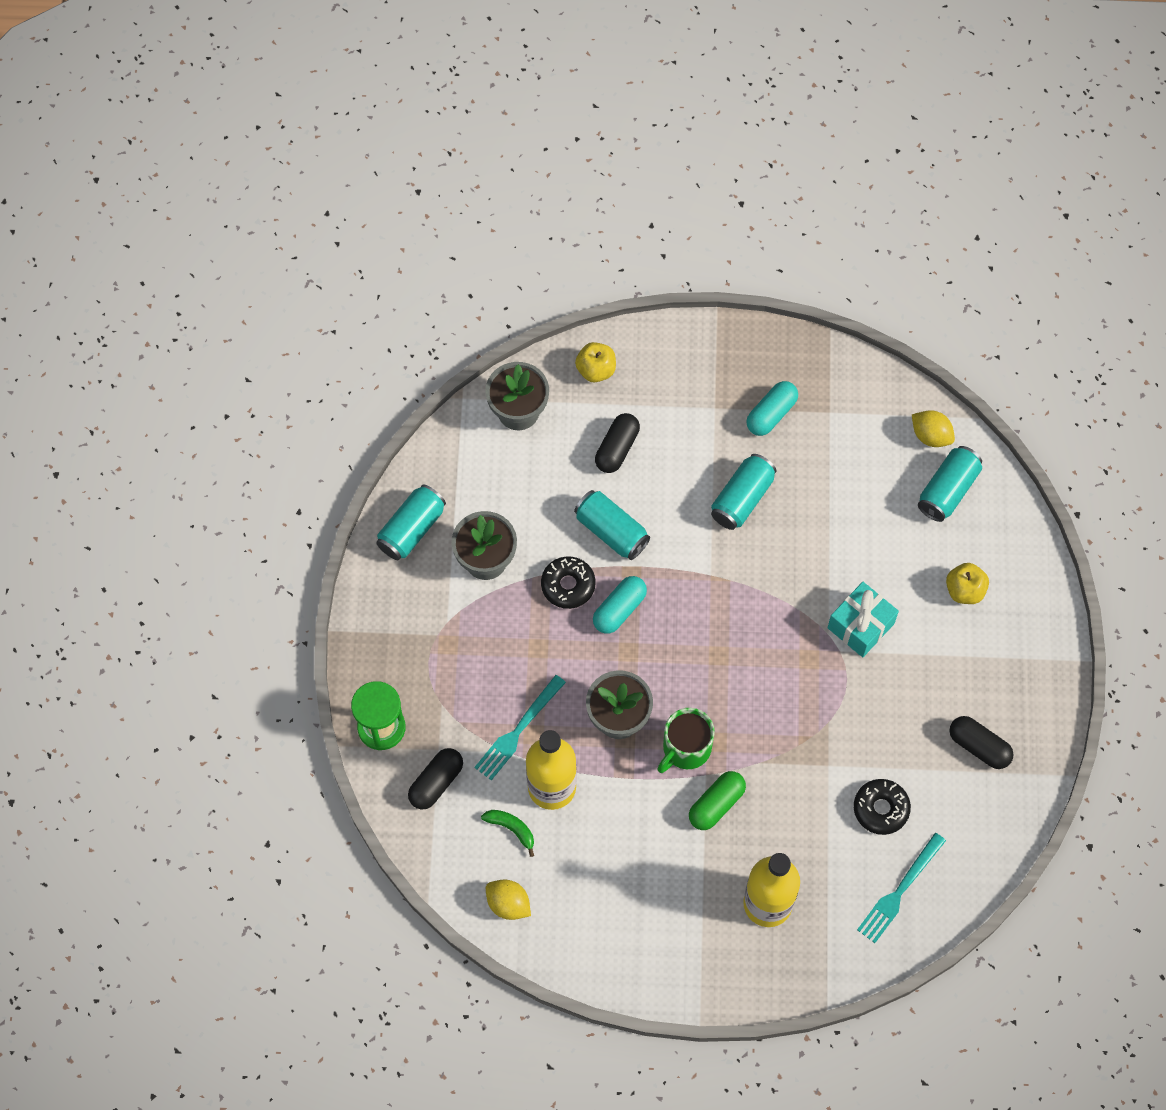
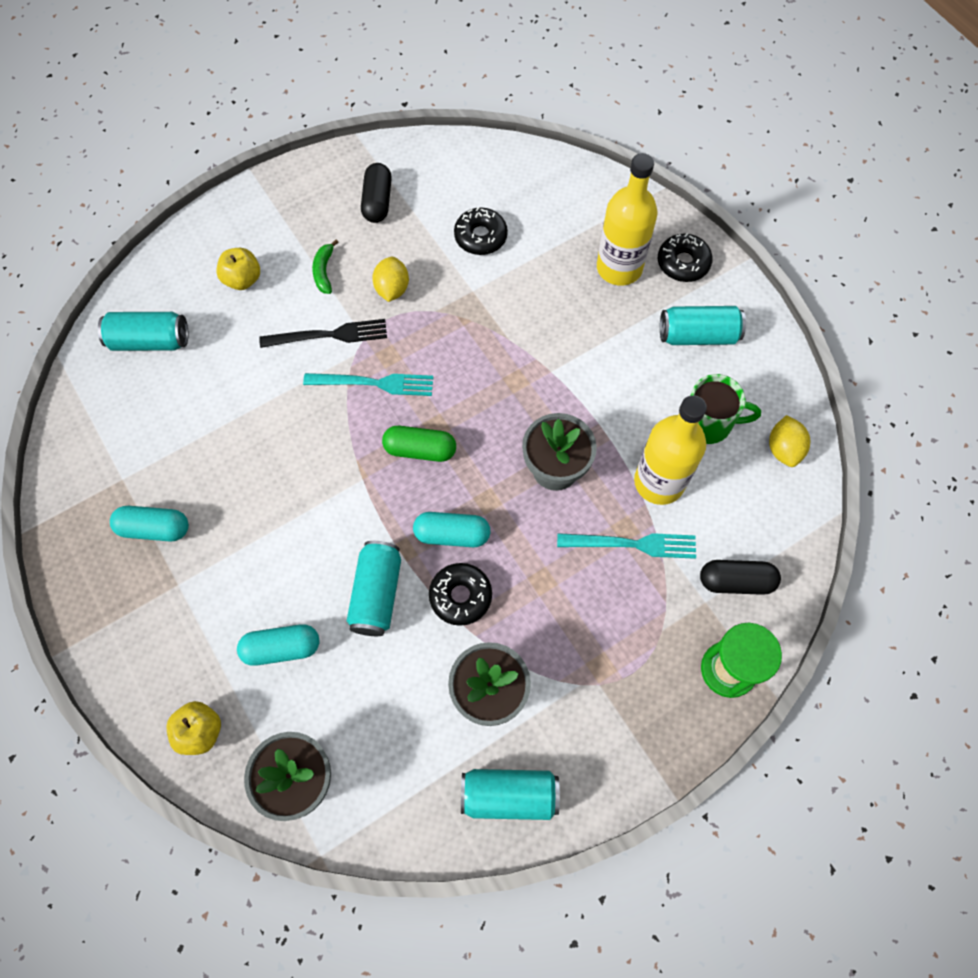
camera: 125 degrees left, 0 degrees up
green banana [481,810,534,857] -> green banana moved to [312,240,338,294]
black capsule [595,413,640,473] -> turquoise capsule [237,624,319,666]
green mug [657,708,715,773] -> green mug moved to [690,374,761,444]
green capsule [689,771,746,830] -> green capsule moved to [382,426,456,462]
turquoise can [711,454,777,530] -> turquoise can moved to [660,306,746,345]
turquoise gift [827,582,899,657] -> black fork [259,319,387,348]
turquoise fork [857,833,946,943] -> turquoise fork moved to [303,373,433,396]
yellow lemon [912,410,955,447] -> yellow lemon moved to [372,257,409,302]
none -> black donut [658,233,713,282]

